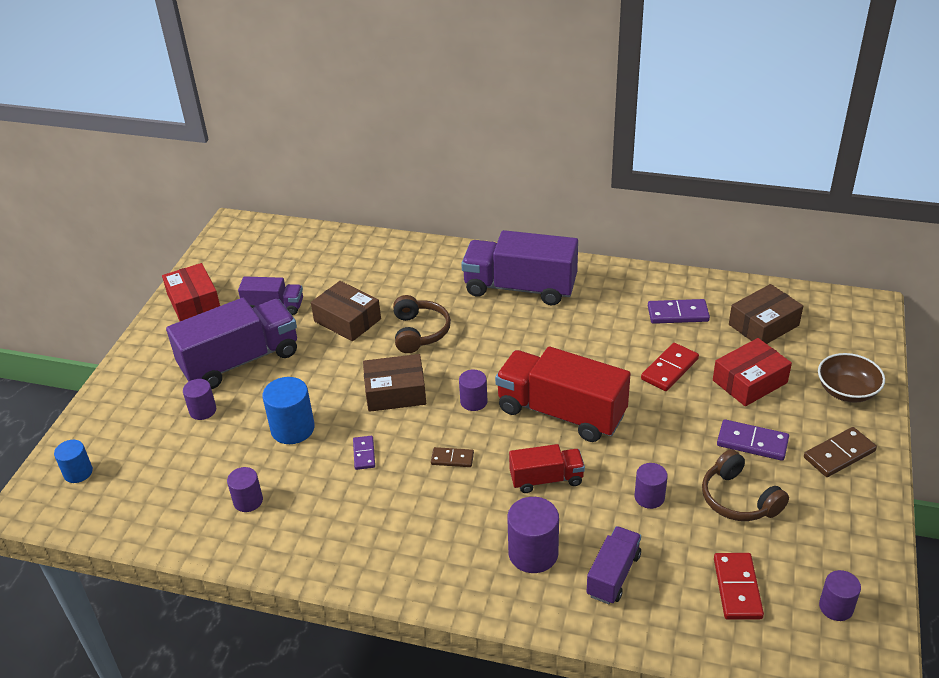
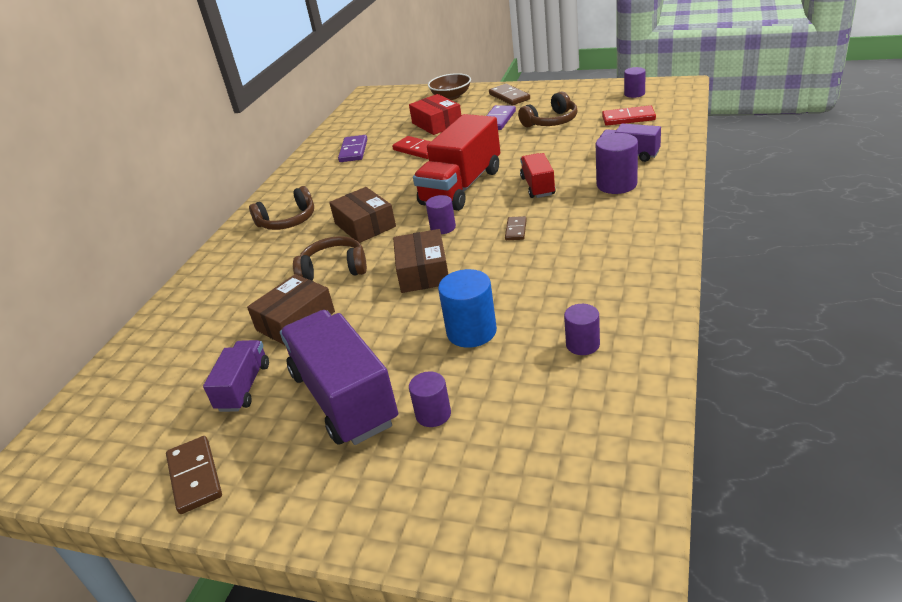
camera: 85 degrees left, 5 degrees down
blue cylinder [54,440,93,483] -> none
red box [162,263,220,321] -> brown domino [166,436,222,514]
purple domino [353,436,375,470] -> none
purple truck [461,230,578,305] -> brown headphones [249,186,314,230]
purple cylinder [635,463,668,509] -> none
brown box [729,284,803,344] -> brown box moved to [329,187,396,243]

